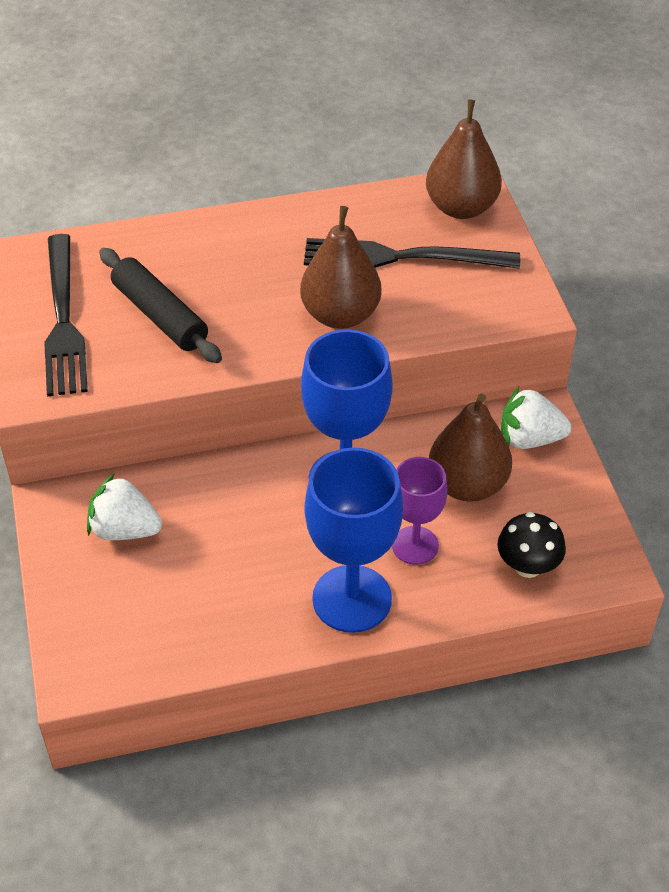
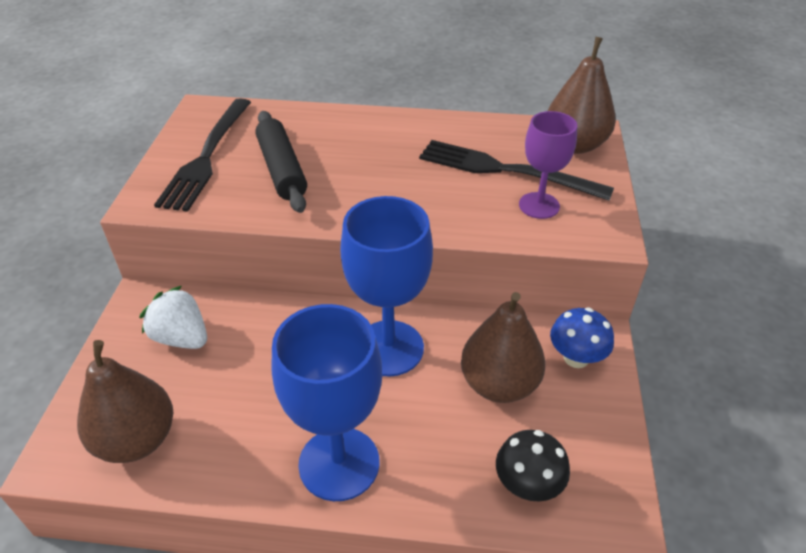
camera: 20 degrees right, 5 degrees down
brown pear [300,206,381,329] -> brown pear moved to [77,340,173,463]
purple goblet [392,457,448,565] -> purple goblet moved to [519,111,577,219]
white strawberry [501,387,571,449] -> blue mushroom [550,307,614,368]

